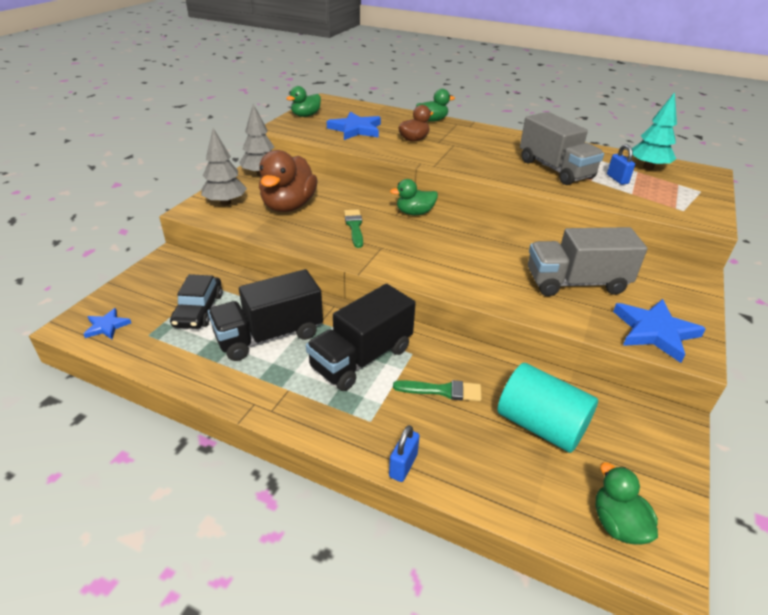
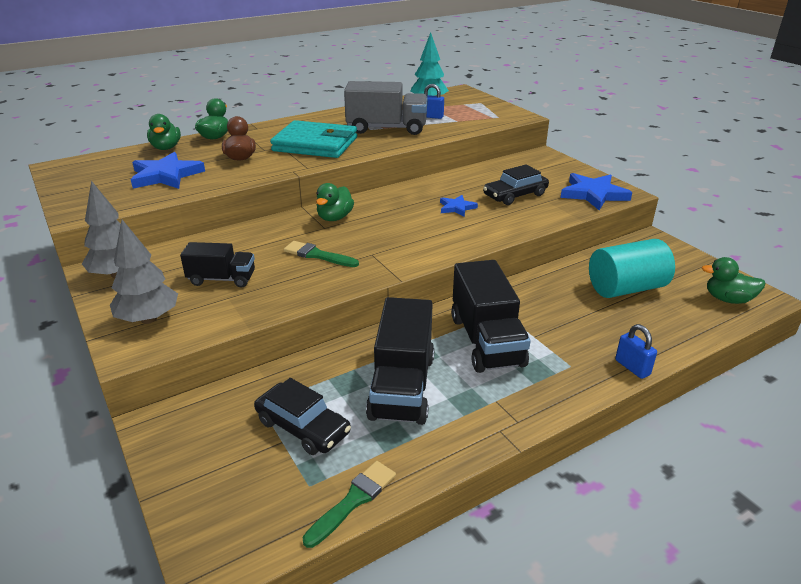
camera: 55 degrees left, 5 degrees down
blue star [84,308,131,339] -> blue star moved to [440,195,478,217]
brown duck [259,150,318,212] -> black truck [180,242,255,288]
green duck [286,86,321,117] -> green duck moved to [147,114,181,150]
green brush [393,380,482,401] -> green brush moved to [303,461,396,548]
grey truck [528,227,647,296] -> black car [483,164,549,205]
none -> turquoise wallet [270,120,357,158]

